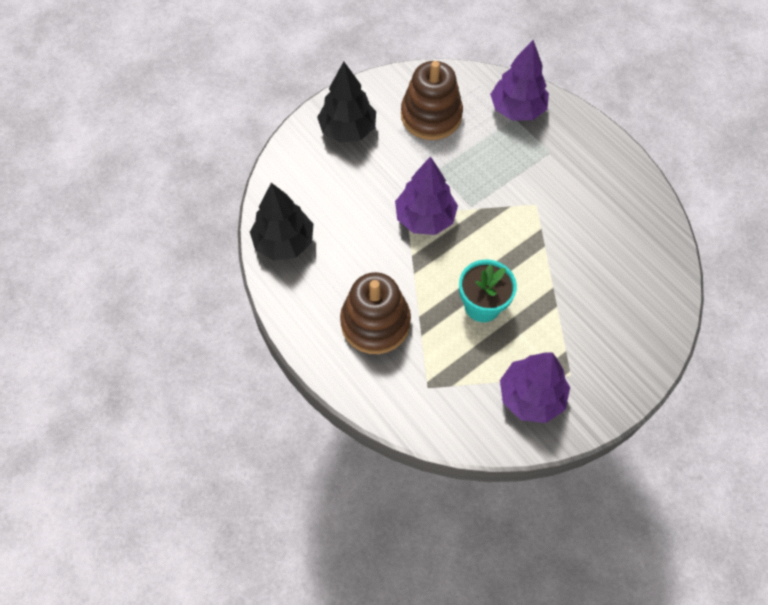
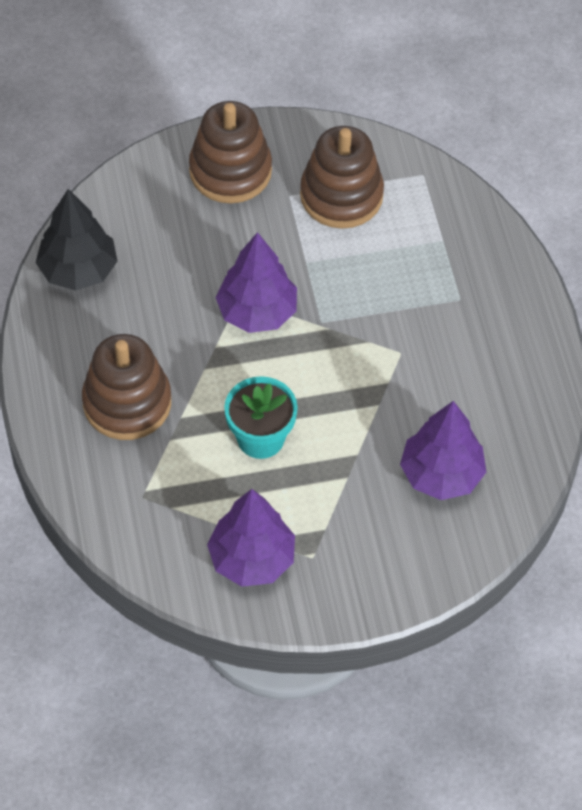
camera: 25 degrees right, 5 degrees down
black tree [317,61,376,142] -> brown stacking toy [189,101,272,203]
purple tree [490,40,549,121] -> purple tree moved to [400,401,486,500]

